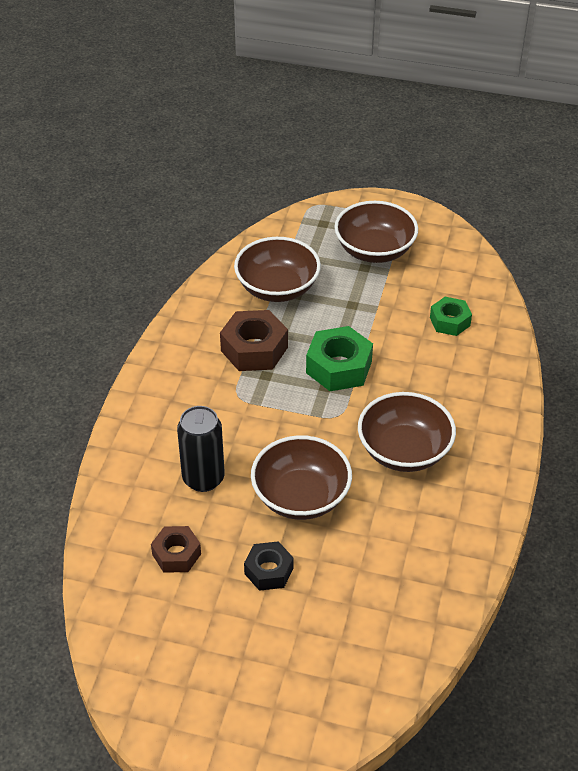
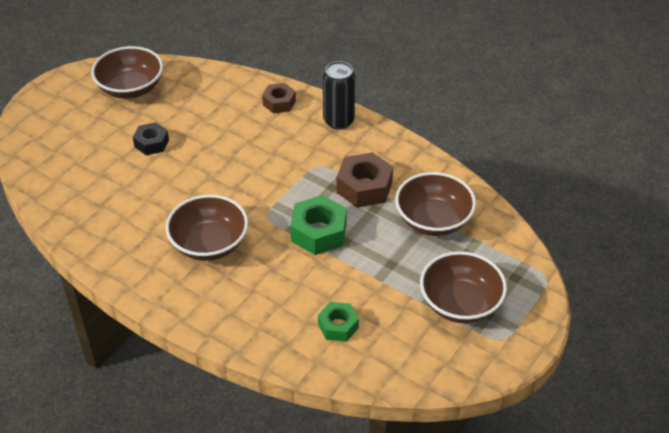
camera: 110 degrees right, 0 degrees up
brown nut [151,526,201,573] -> brown nut moved to [262,83,296,114]
black can [177,406,225,492] -> black can moved to [323,61,355,130]
brown bowl [251,435,352,520] -> brown bowl moved to [91,46,163,99]

